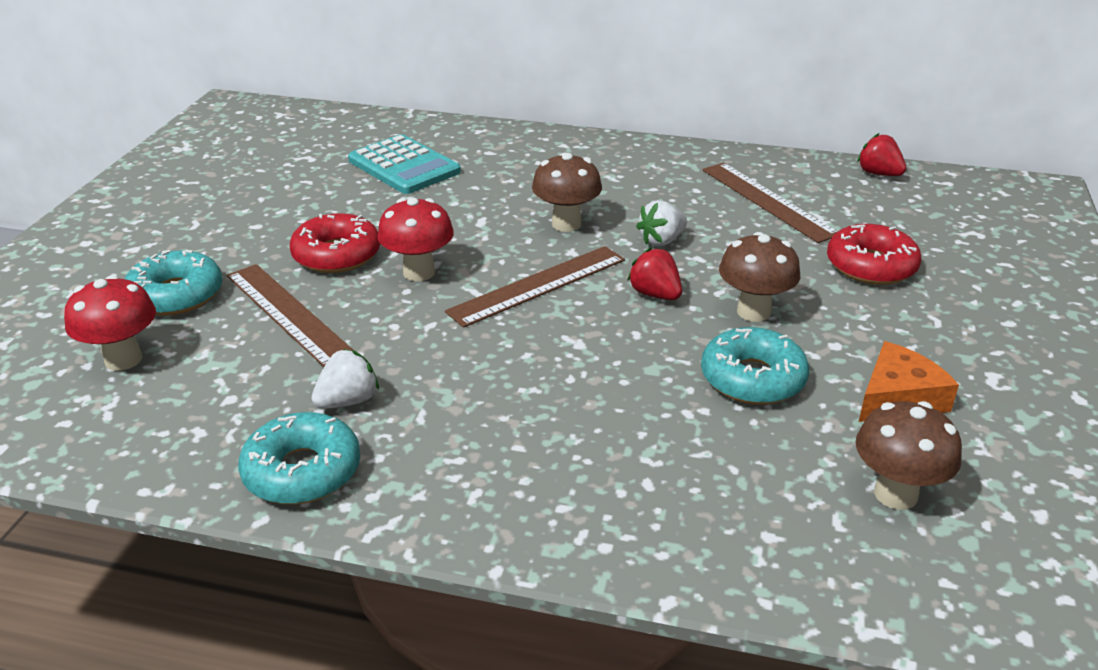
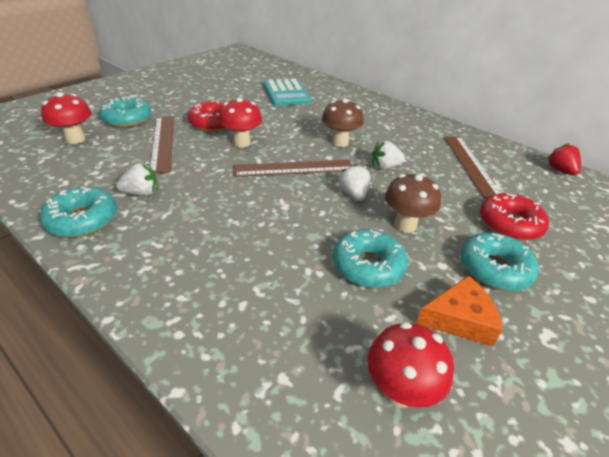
camera: 25 degrees right, 5 degrees up
red strawberry [627,247,682,300] -> white strawberry [339,164,371,201]
brown mushroom [855,401,962,510] -> red mushroom [367,322,454,408]
none -> turquoise donut [461,233,539,291]

